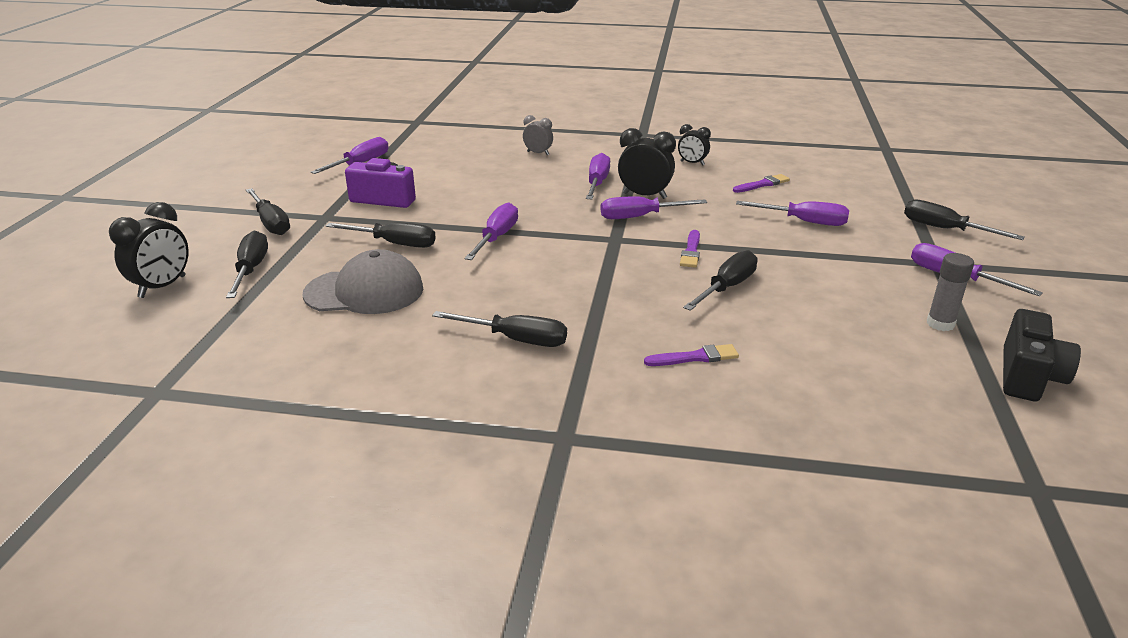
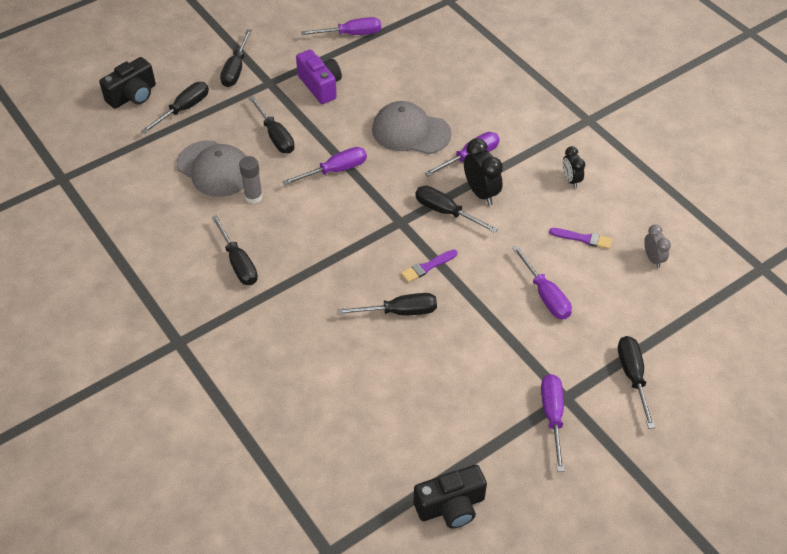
camera: 45 degrees right, 20 degrees up
black clock [109,202,188,298] -> black camera [99,57,156,109]
grey clock [523,115,553,155] -> grey clock moved to [644,225,671,268]
purple screwdriver [601,196,707,219] -> black screwdriver [415,186,498,233]
purple brush [644,344,739,366] -> none
grey glue stick [927,253,974,331] -> grey glue stick moved to [239,156,263,204]
none -> grey cap [372,101,452,154]

